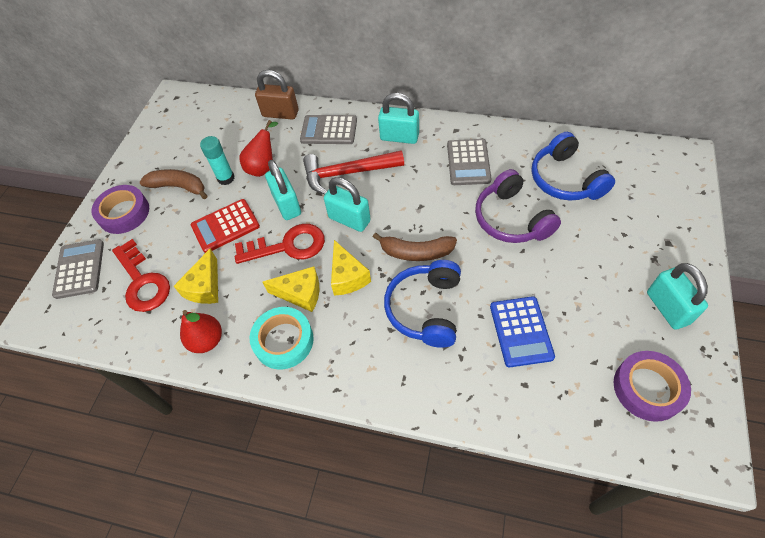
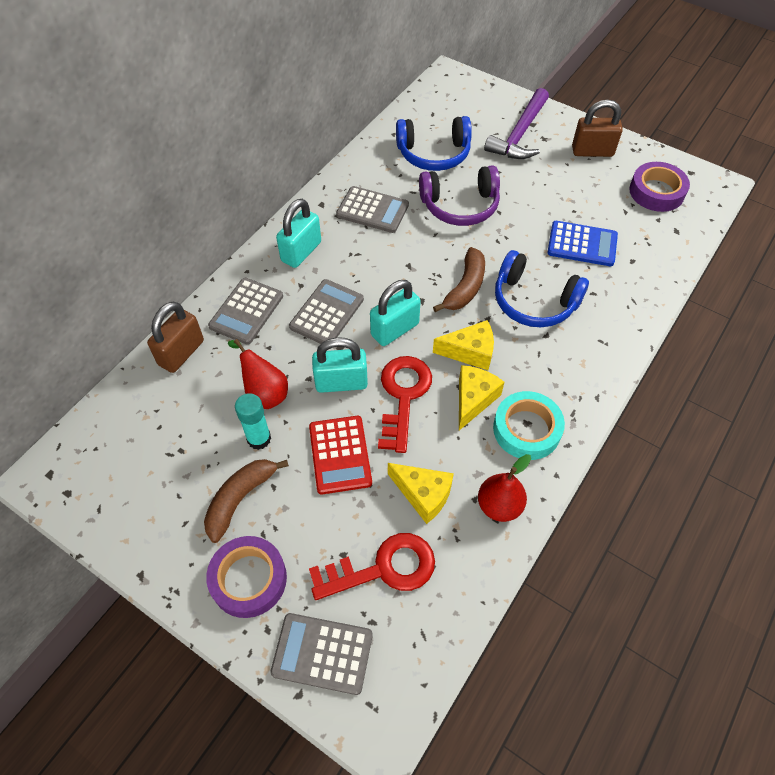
camera: 75 degrees left, 0 degrees up
red hammer [303,150,404,194] -> grey calculator [289,279,364,344]
turquoise padlock [647,263,708,330] -> brown padlock [572,100,623,157]
none -> purple hammer [484,88,549,159]

